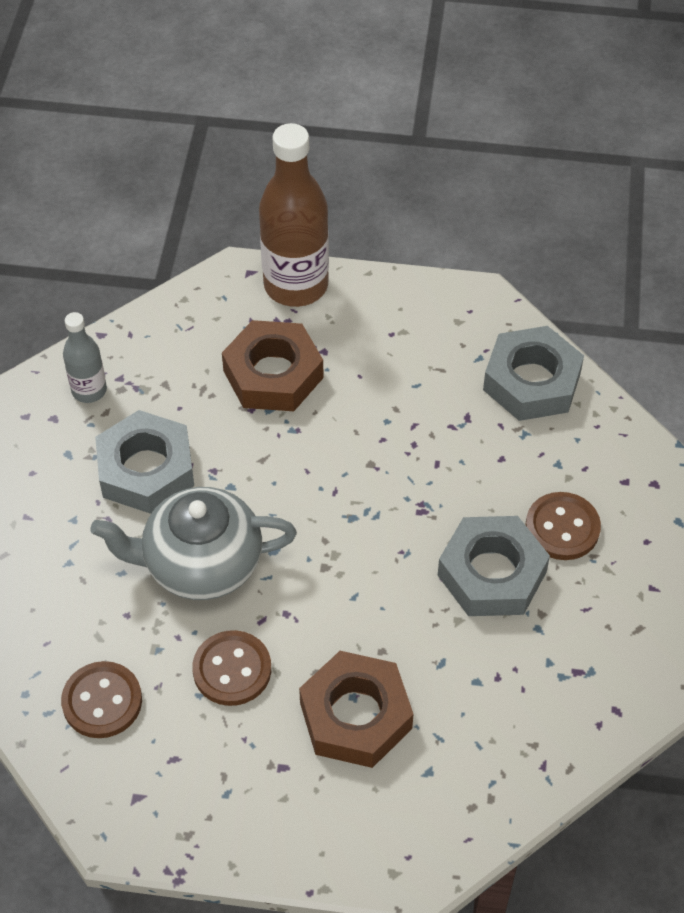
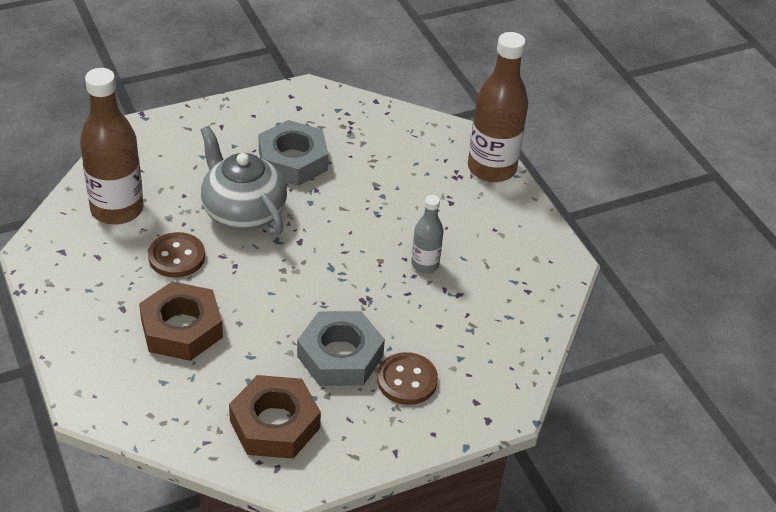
camera: 55 degrees right, 10 degrees down
brown button [61,661,142,738] -> brown bottle [80,68,144,225]
grey bottle [63,312,107,403] -> grey bottle moved to [411,195,444,273]
brown nut [222,320,324,411] -> brown nut moved to [229,375,321,459]
grey nut [483,326,584,421] -> none

